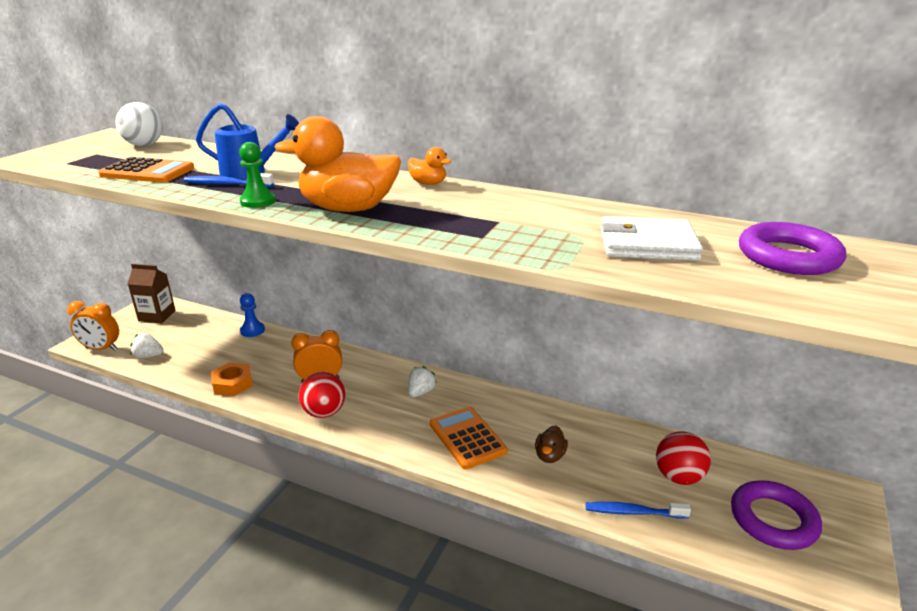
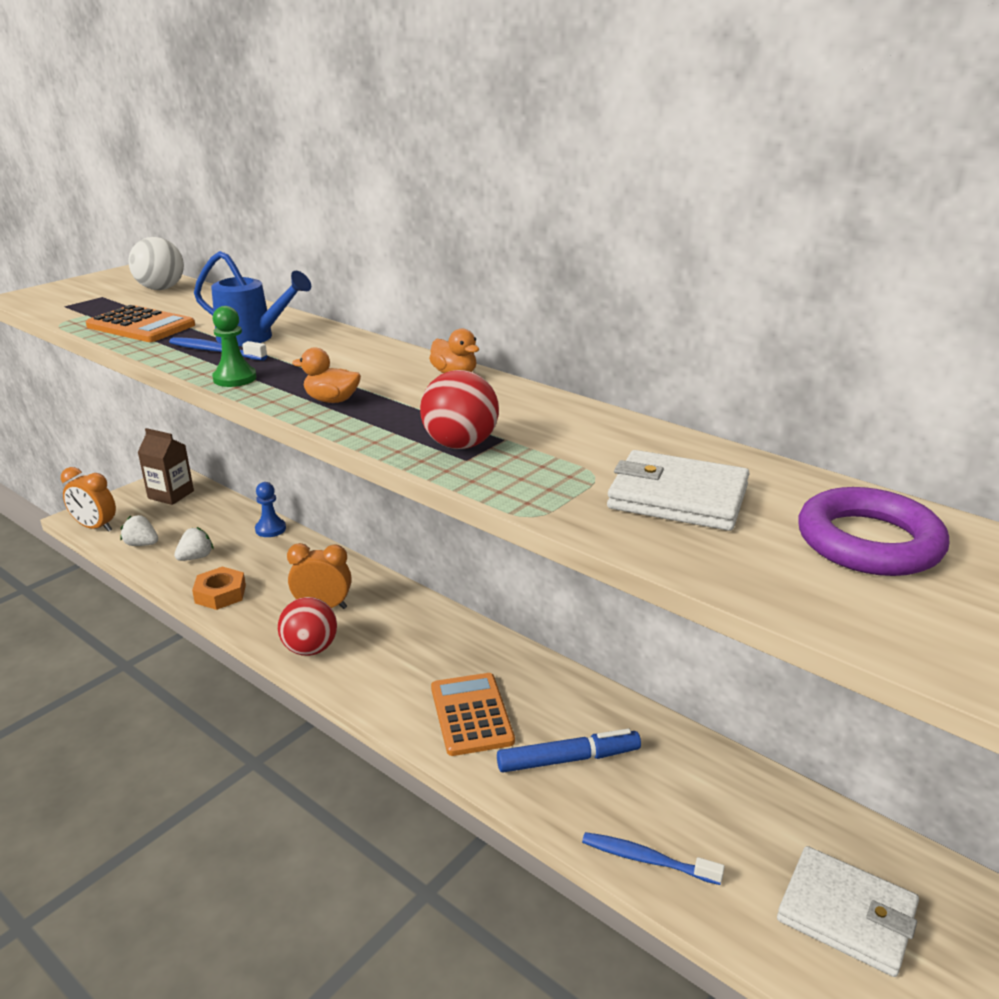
camera: 15 degrees right, 0 degrees up
orange duck [274,116,401,212] -> orange duck [292,347,361,403], size x0.46
white strawberry [408,366,437,397] -> white strawberry moved to [174,527,214,561]
brown duck [535,426,568,463] -> blue marker [497,729,641,772]
red ball [656,431,711,485] -> red ball moved to [420,370,499,449]
purple ring [731,480,822,550] -> white wallet [777,846,919,977]

